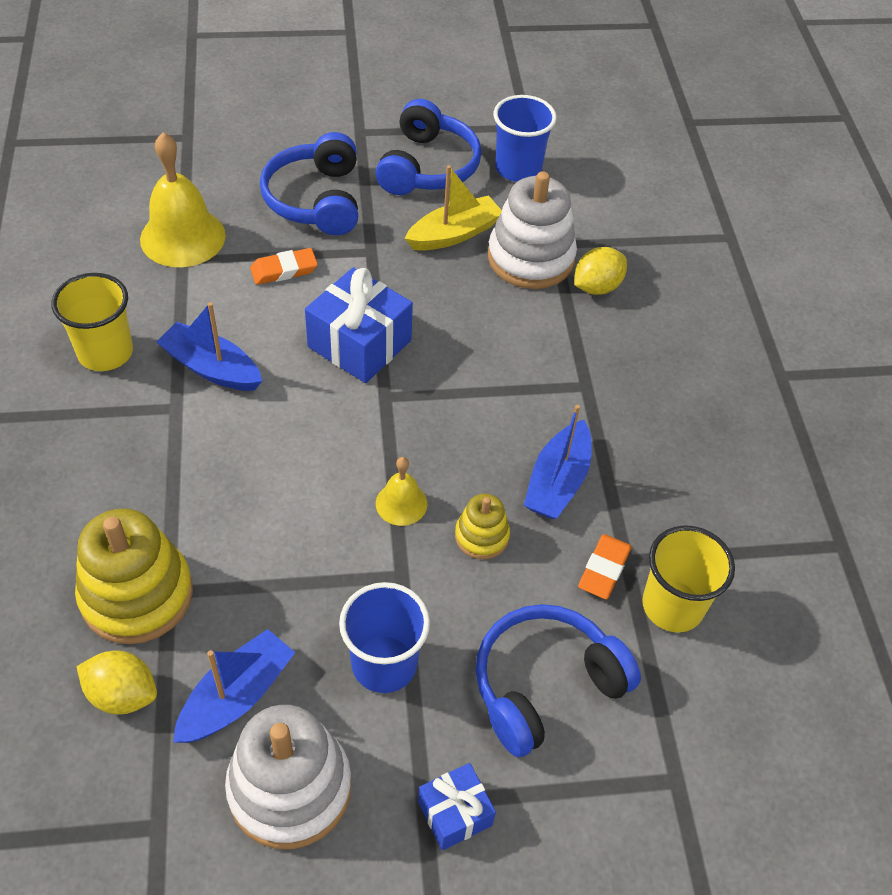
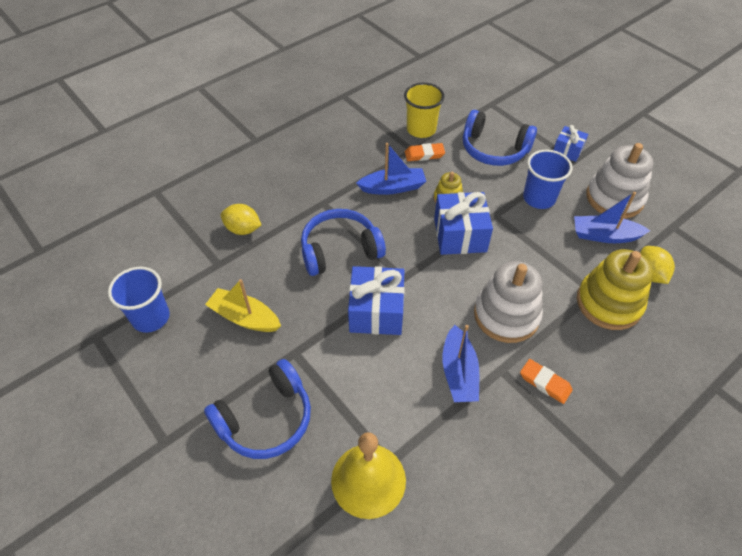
camera: 120 degrees left, 0 degrees up
yellow cup [51,273,133,371] -> none
orange eraser [250,248,318,285] -> orange eraser moved to [520,359,573,404]
blue headphones [375,99,481,195] -> blue headphones moved to [301,209,386,276]
yellow bell [376,457,427,526] -> blue gift [434,192,493,255]
white stacking toy [488,171,577,289] -> white stacking toy moved to [474,261,543,343]

